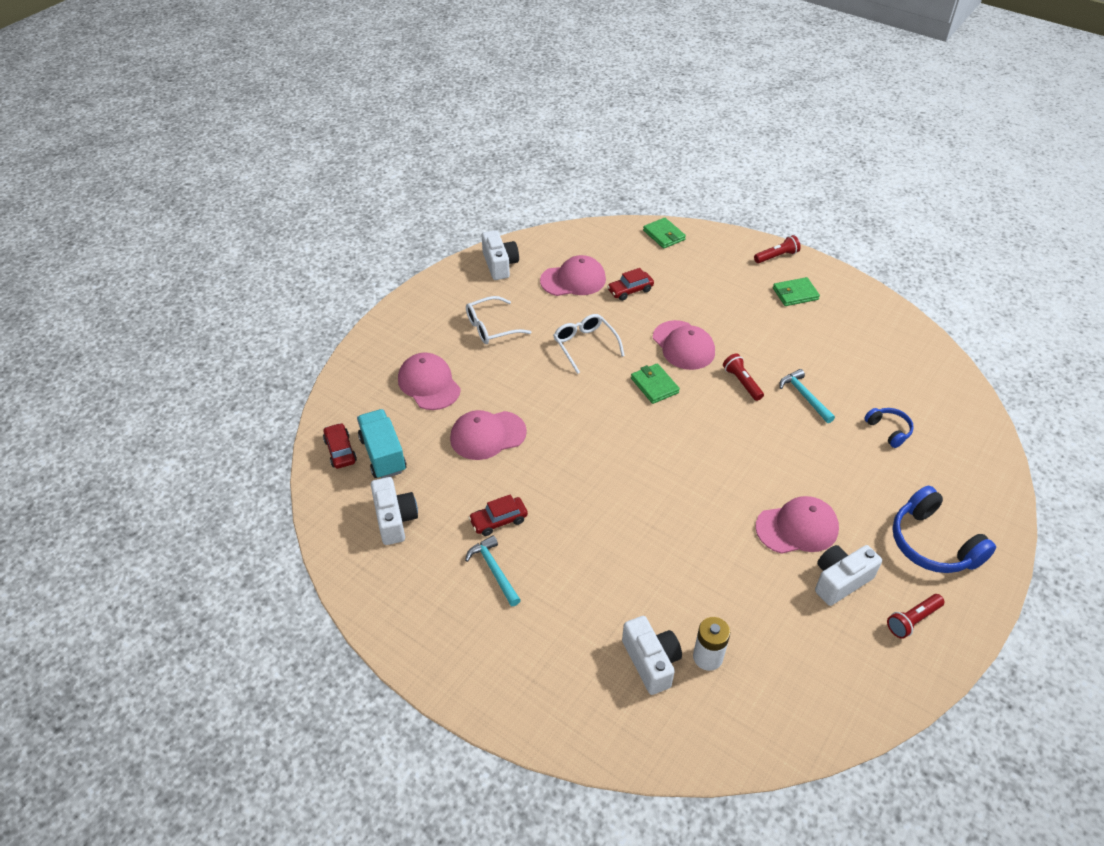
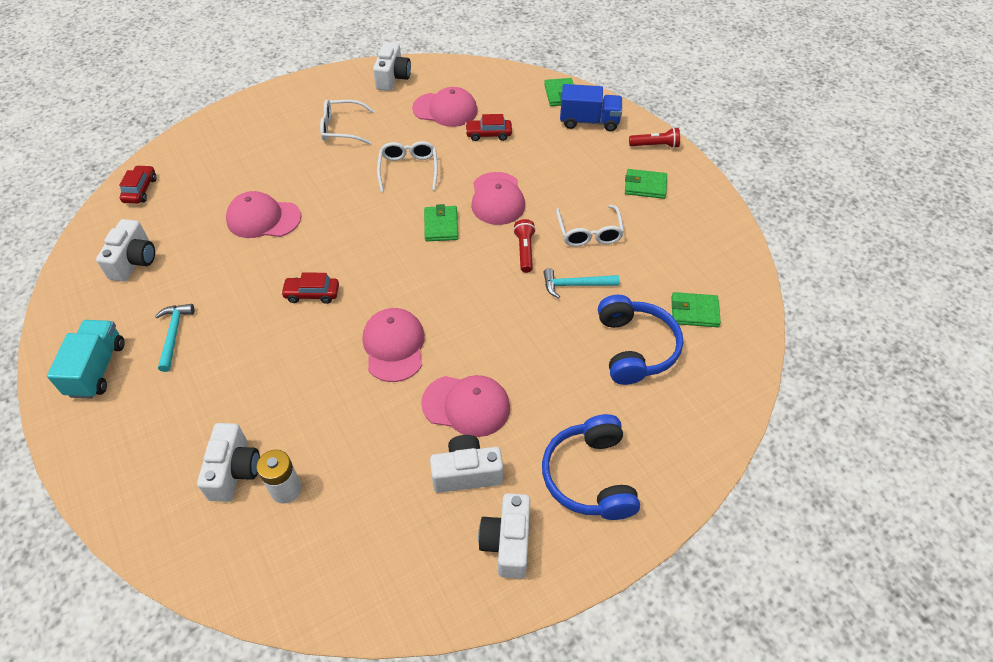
camera: 25 degrees right, 5 degrees up
turquoise truck [357,409,407,478] -> turquoise truck moved to [47,320,125,399]
pink cap [398,353,461,410] -> pink cap moved to [363,308,425,382]
red car [468,494,528,536] -> red car moved to [281,272,339,304]
turquoise hammer [779,369,835,423] -> turquoise hammer turned 90 degrees counterclockwise [543,268,619,298]
blue headphones [864,408,914,448] -> blue headphones [598,295,683,385], size x1.85
red flashlight [887,594,944,639] -> white camera [478,493,530,579]
none -> white glasses [556,204,624,247]
none -> blue truck [560,84,622,131]
none -> green wallet [671,292,721,327]

